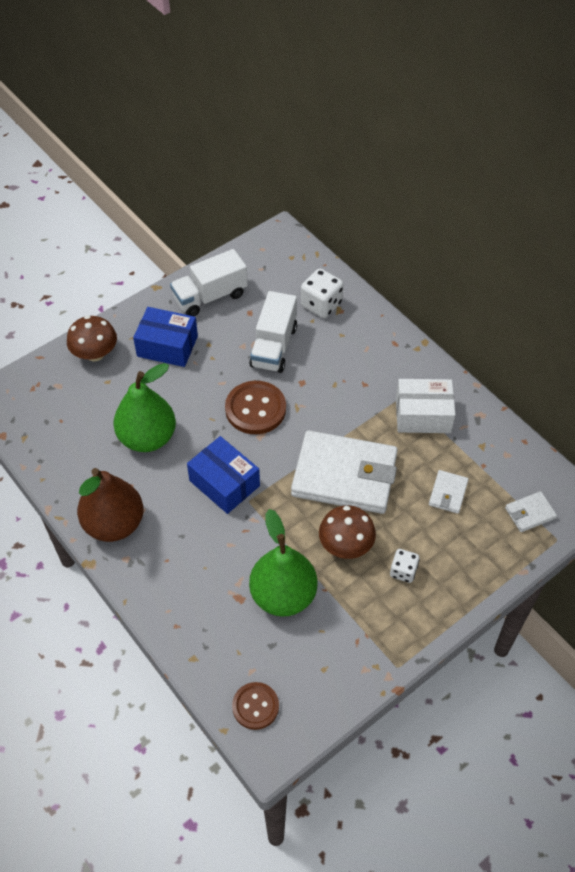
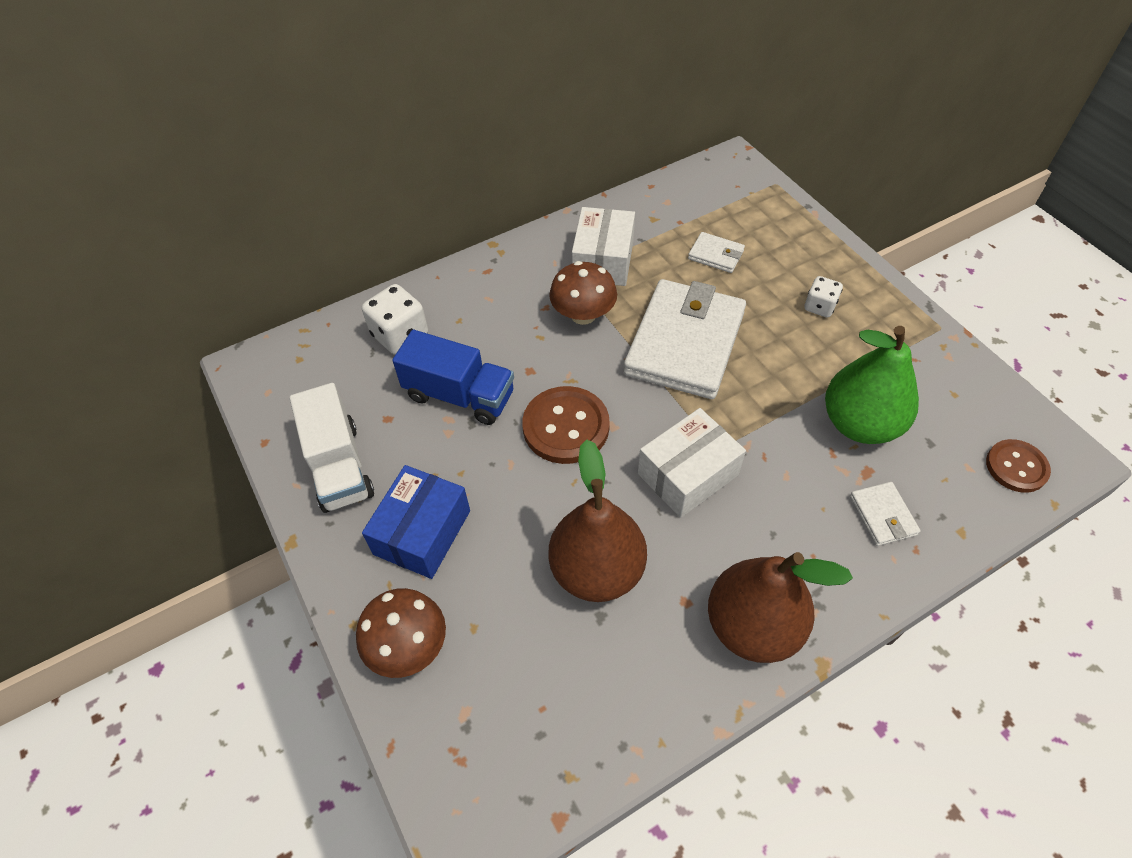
camera: 80 degrees left, 0 degrees up
green pear [113,363,176,452] -> brown pear [548,439,647,602]
blue box [187,436,260,514] -> white box [638,408,746,518]
white truck [249,291,297,373] -> blue truck [392,330,514,425]
brown mushroom [319,505,376,559] -> brown mushroom moved to [549,261,617,325]
white wallet [505,491,557,532] -> white wallet moved to [850,482,921,546]

